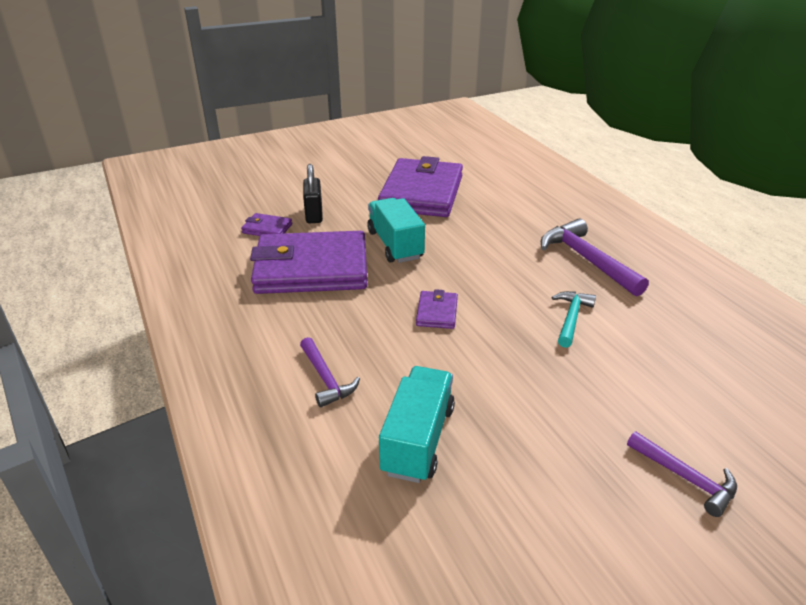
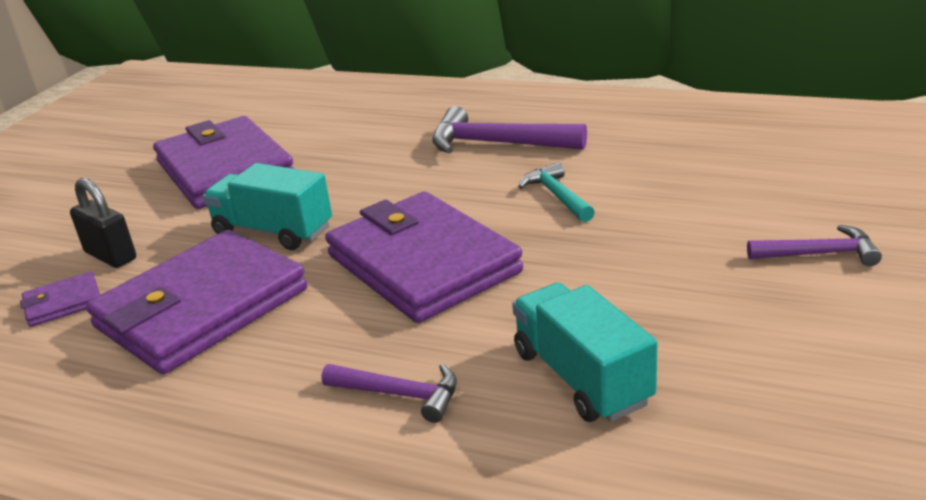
camera: 40 degrees left, 5 degrees down
purple wallet [416,289,458,329] -> purple wallet [325,192,523,323], size x2.40

